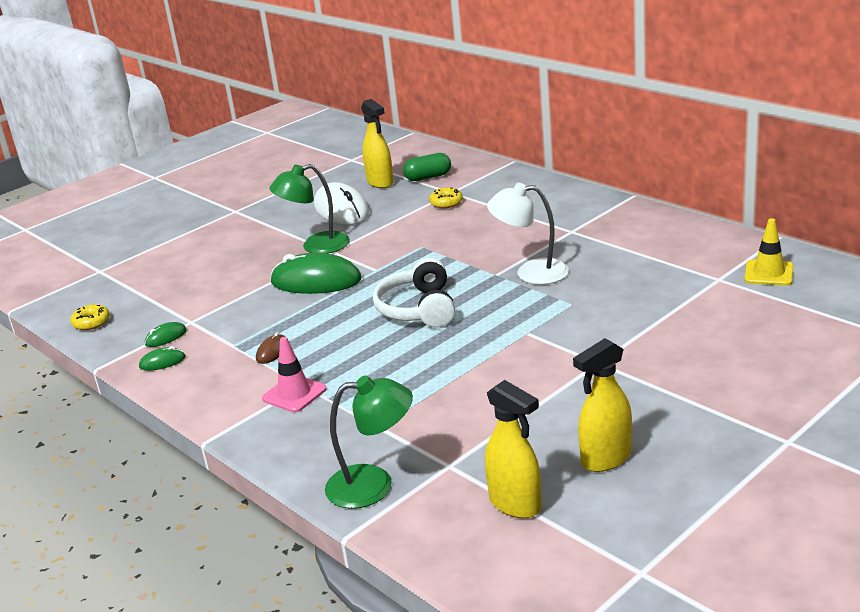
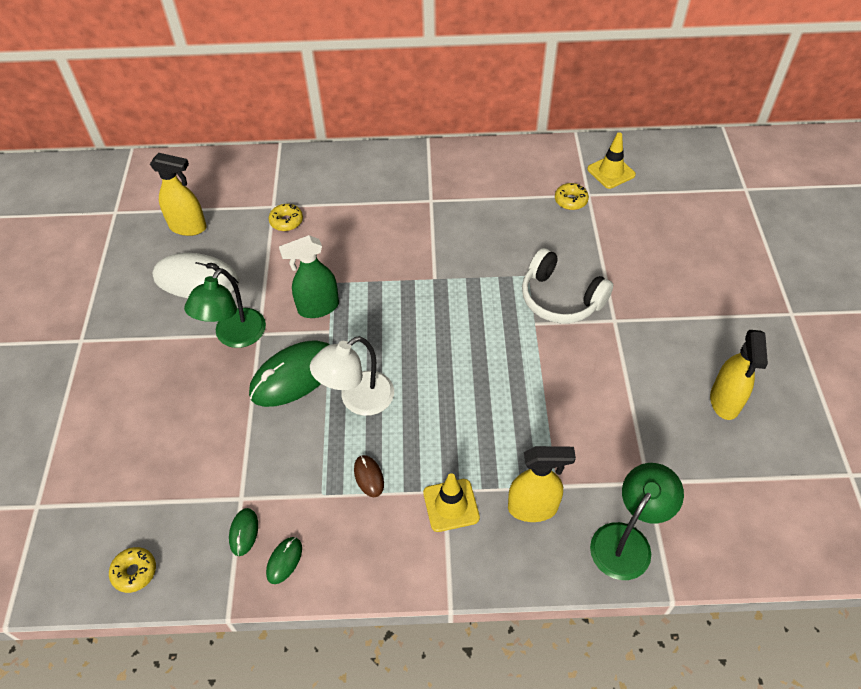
camera: 50 degrees left, 25 degrees up
pink traffic cone [262,337,327,412] -> yellow traffic cone [423,473,480,532]
white headphones [373,258,455,328] -> white headphones moved to [522,248,613,323]
green capsule [403,153,451,181] -> none
yellow spray bottle [485,380,542,518] -> yellow spray bottle moved to [508,446,576,522]
white lamp [487,183,569,285] -> white lamp moved to [310,336,394,416]
none -> green spray bottle [279,235,339,318]
none -> yellow donut [555,183,589,210]

